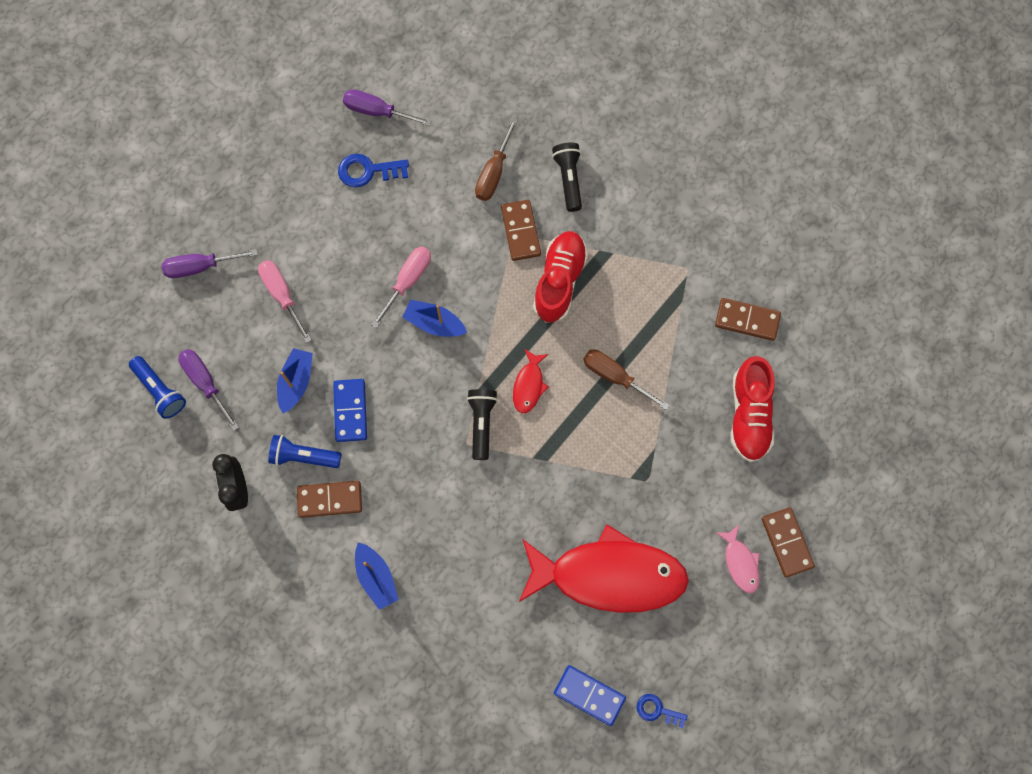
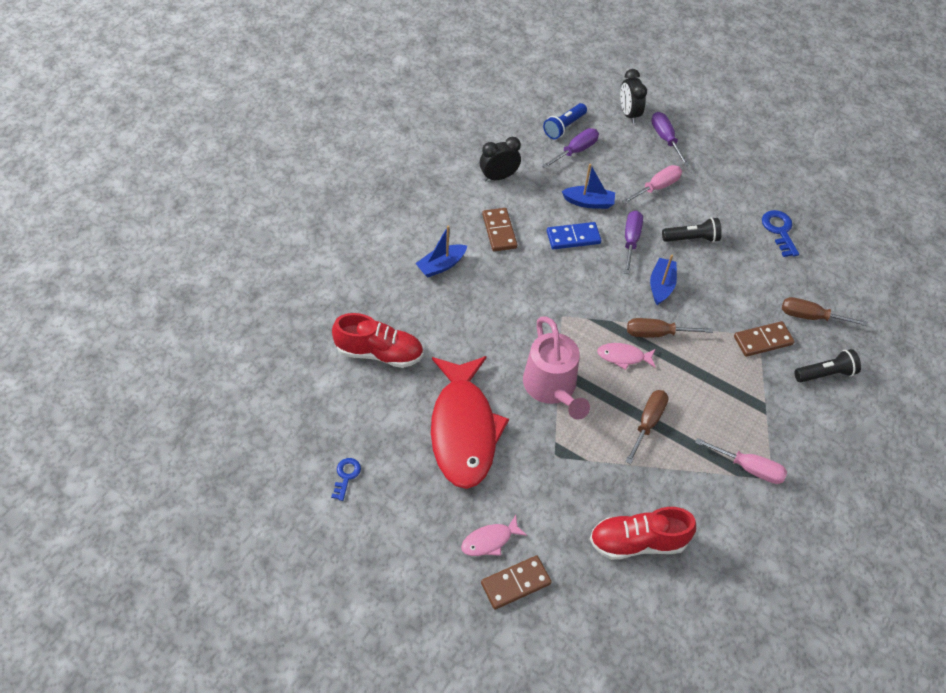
camera: 80 degrees right, 20 degrees down
blue flashlight [268,435,342,468] -> none
purple screwdriver [343,89,432,126] -> purple screwdriver moved to [624,210,643,274]
pink screwdriver [371,246,431,328] -> pink screwdriver moved to [695,438,787,484]
black flashlight [467,389,498,460] -> black flashlight moved to [662,217,722,243]
red fish [513,349,549,413] -> pink fish [597,343,656,370]
red shoe [533,231,588,323] -> red shoe moved to [332,313,423,368]
blue domino [554,665,626,726] -> none
brown domino [715,298,781,341] -> none
none -> pink watering can [523,316,590,420]
none -> black clock [620,69,647,124]
none -> brown screwdriver [627,318,713,337]

